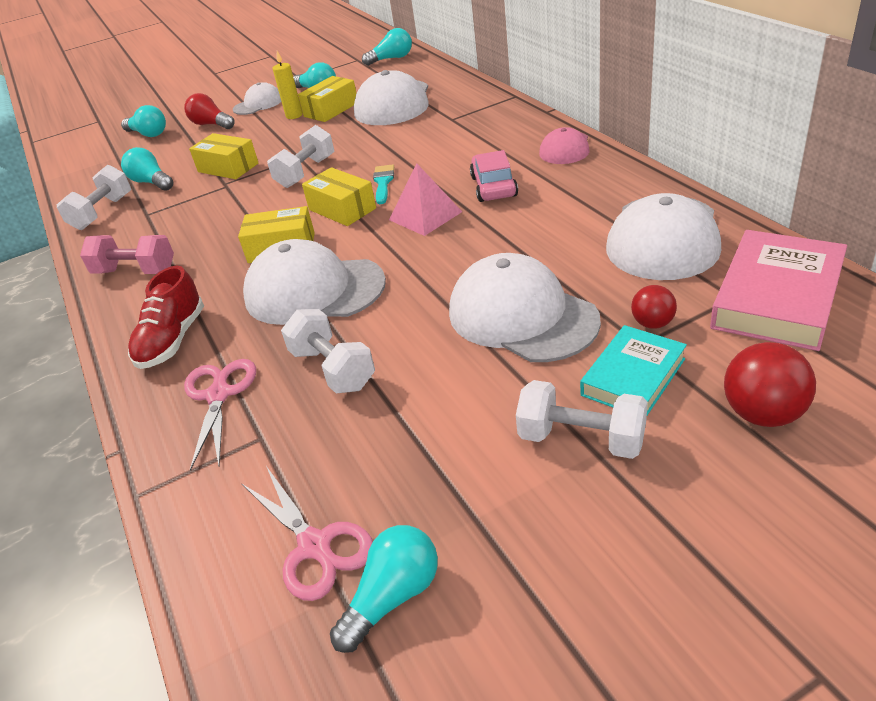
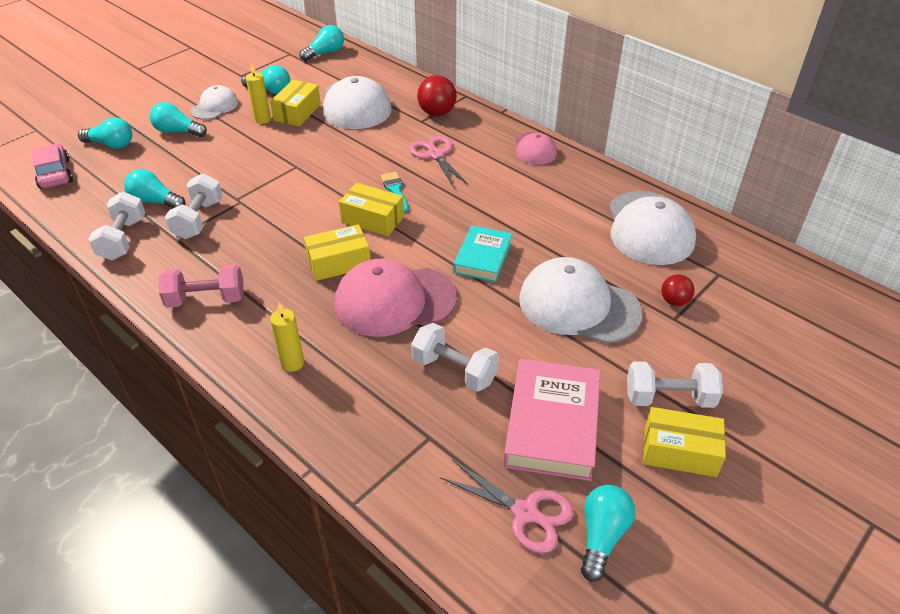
camera: 25 degrees left, 5 degrees up
red shoe [128,266,204,369] -> yellow candle [270,302,304,372]
red light bulb [184,93,235,129] -> turquoise light bulb [150,102,207,137]
pink scissors [184,359,256,471] -> pink scissors moved to [409,136,468,188]
yellow box [189,133,258,179] -> yellow box moved to [643,407,726,477]
white cap [243,239,386,325] -> pink cap [334,259,457,337]
white dumbbell [267,125,334,188] -> white dumbbell moved to [165,174,223,239]
pink pyramid [389,163,462,236] -> none
pink car [470,150,518,202] -> pink car moved to [32,144,73,189]
turquoise book [580,325,687,415] -> turquoise book moved to [453,225,513,282]
pink book [710,230,847,351] -> pink book moved to [503,359,600,481]
red ball [724,342,816,427] -> red ball moved to [417,75,457,116]

